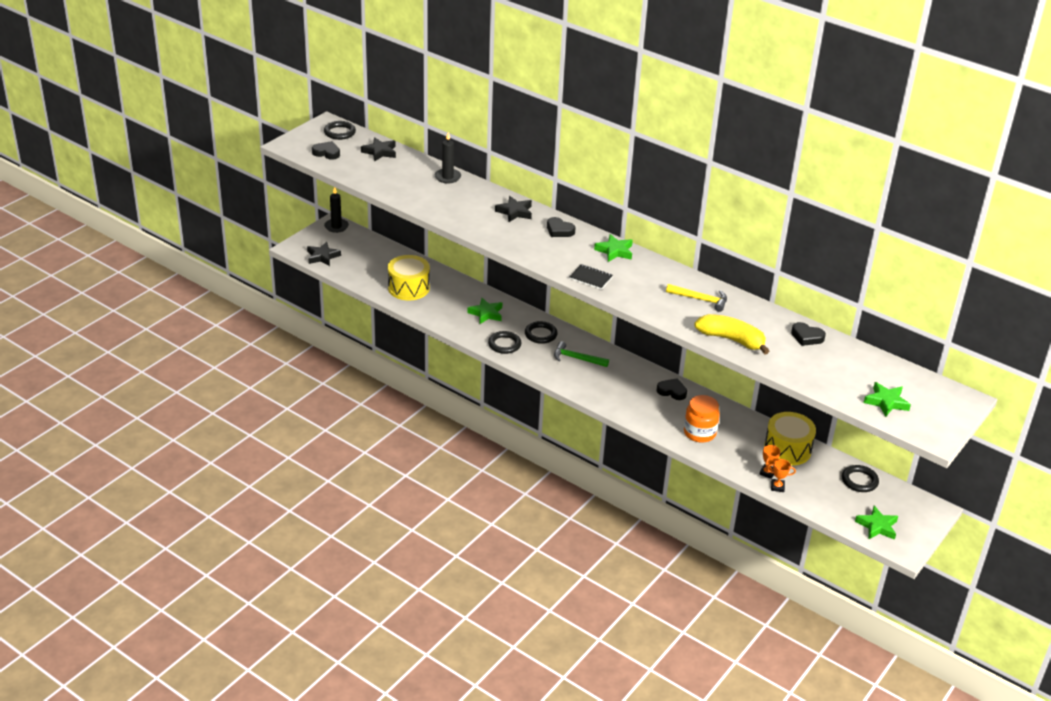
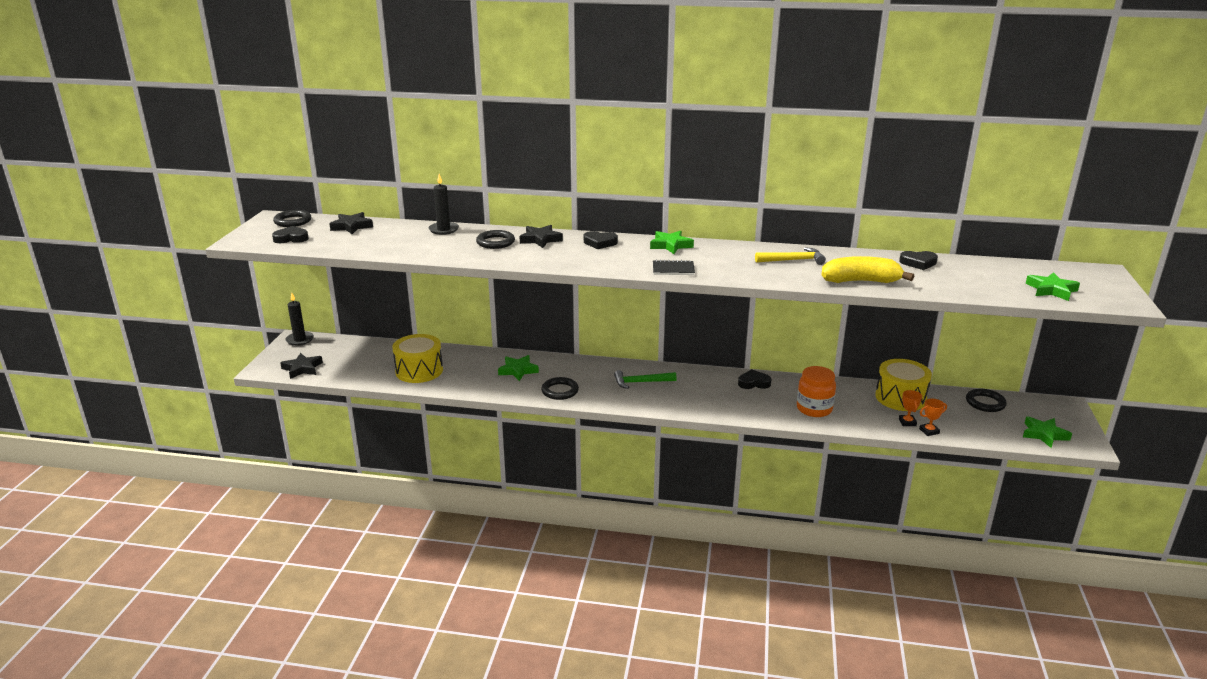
camera: 25 degrees left, 10 degrees down
black ring [525,321,558,344] -> black ring moved to [476,230,515,249]

